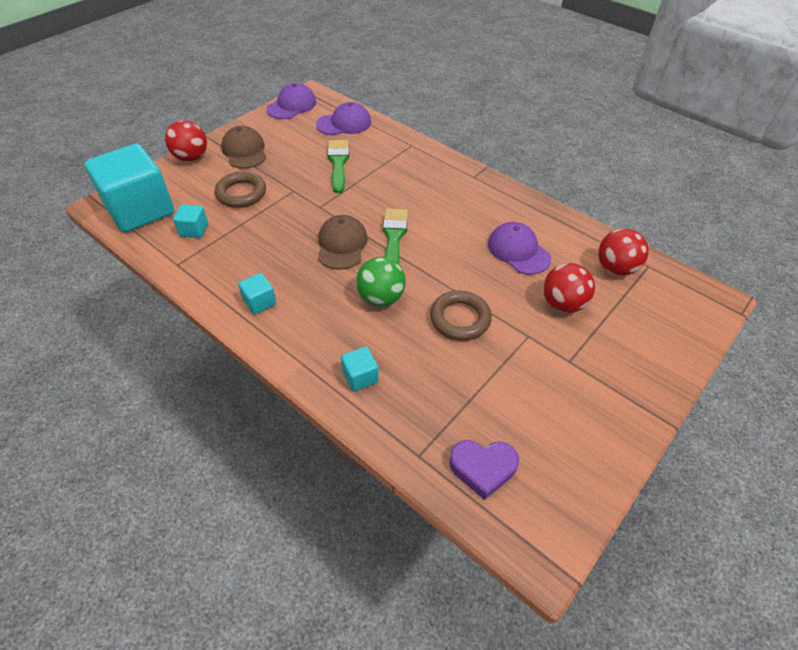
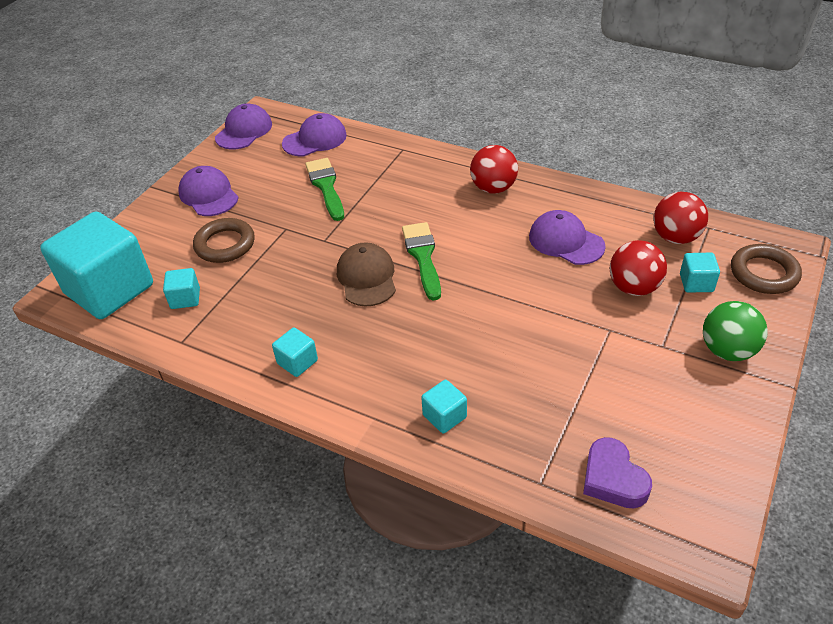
camera: 10 degrees left, 5 degrees down
red ball [165,120,207,162] -> red ball moved to [470,145,518,194]
brown cap [221,126,266,169] -> purple cap [179,166,238,216]
green ball [356,257,406,307] -> green ball moved to [703,301,768,361]
brown ring [430,291,492,341] -> brown ring moved to [731,244,802,294]
purple heart [449,440,519,500] -> purple heart turned 75 degrees clockwise [583,437,652,509]
none -> turquoise cube [680,253,720,293]

